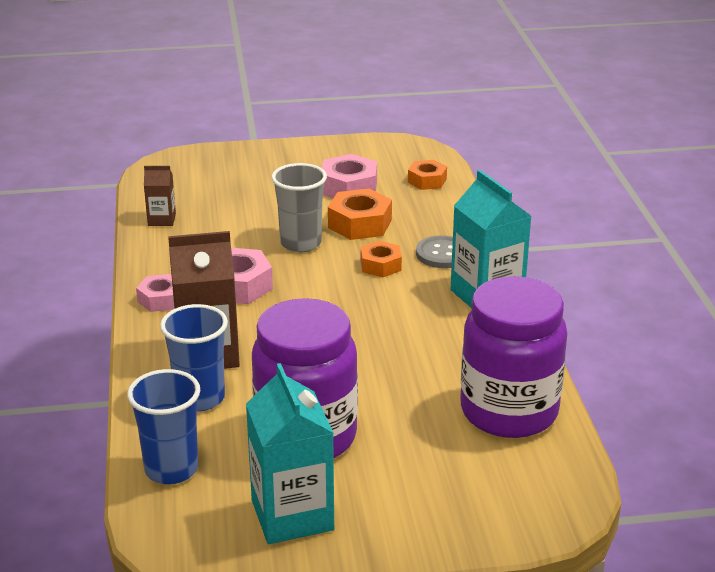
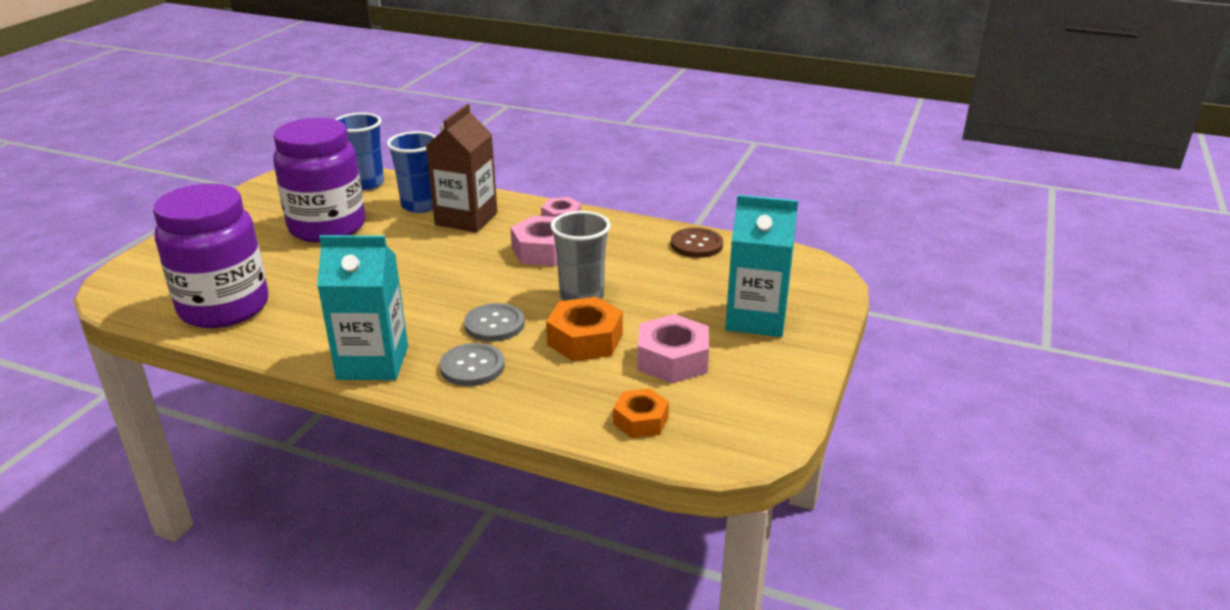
camera: 120 degrees right, 0 degrees up
brown carton [144,166,176,226] -> brown button [671,228,723,258]
turquoise carton [246,363,334,544] -> turquoise carton moved to [725,195,798,337]
orange nut [361,241,402,277] -> grey button [464,303,525,342]

